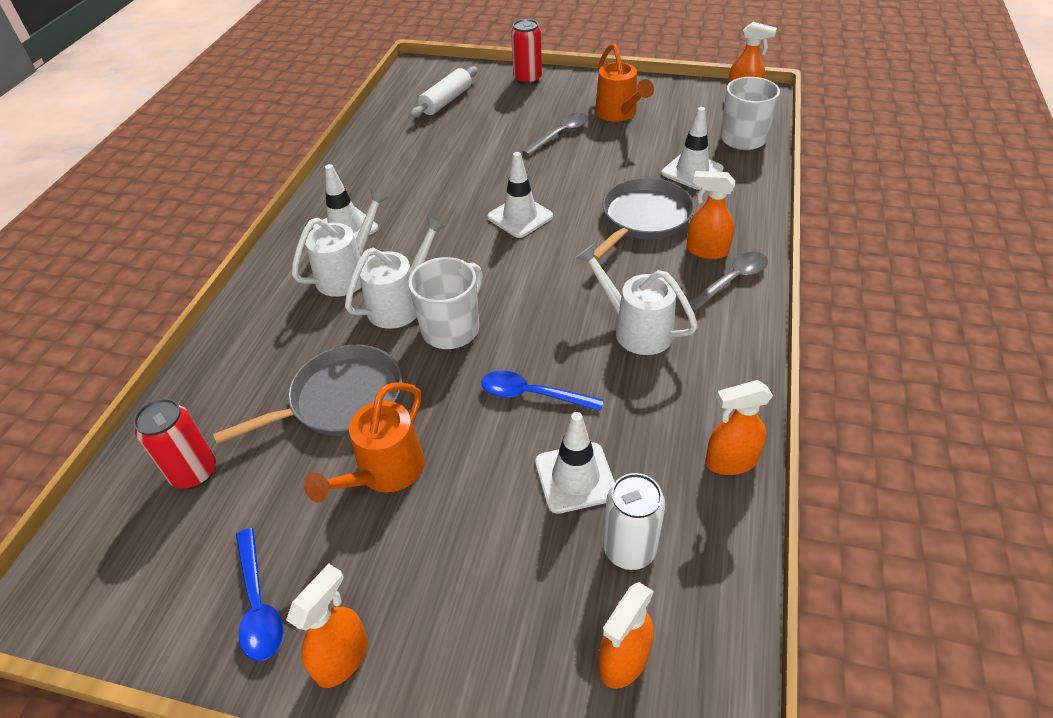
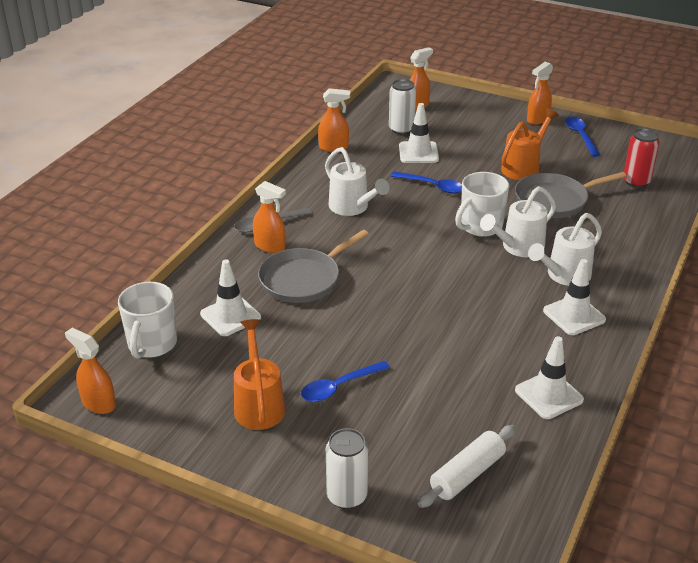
camera: 170 degrees left, 10 degrees down
white traffic cone [488,152,553,238] -> white traffic cone moved to [515,336,584,419]
red can [511,19,542,85] -> white can [326,428,368,509]
grey spoon [522,113,588,156] -> blue spoon [301,361,390,402]

